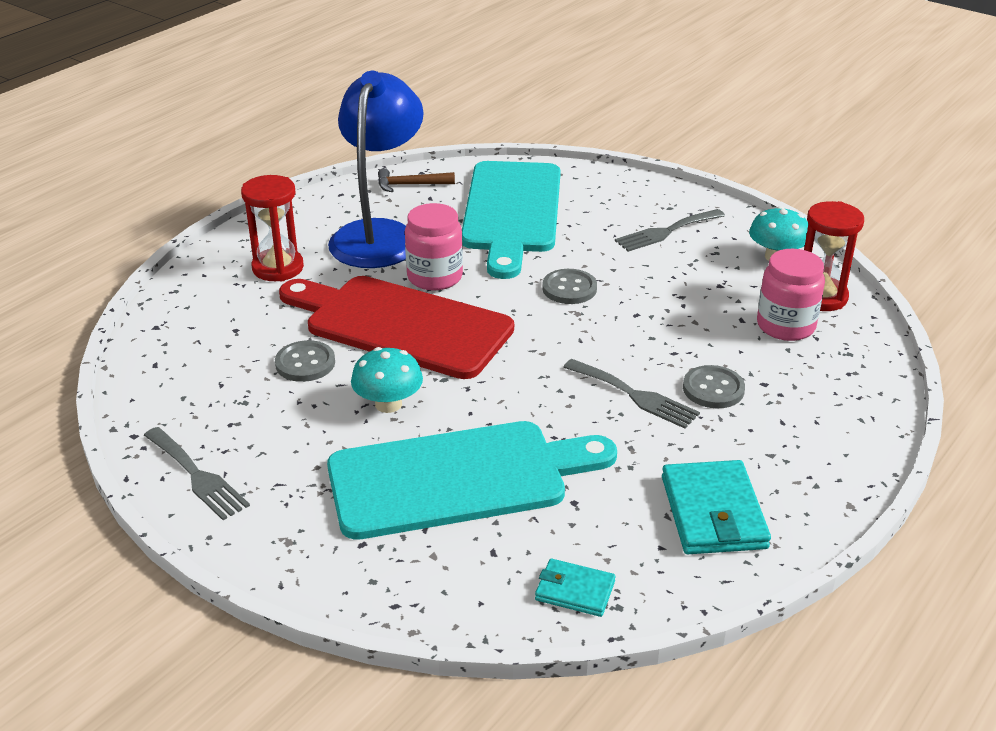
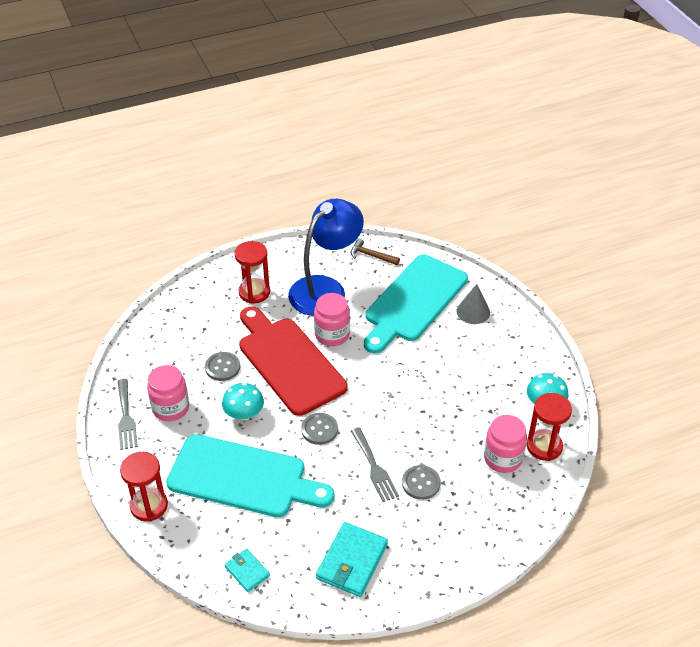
camera: 30 degrees right, 10 degrees up
grey button [542,269,597,304] -> grey button moved to [301,413,338,445]
grey fork [615,209,725,252] -> none
none -> red hourglass [120,452,168,522]
none -> pink jar [147,365,189,421]
none -> grey cone [456,284,490,324]

